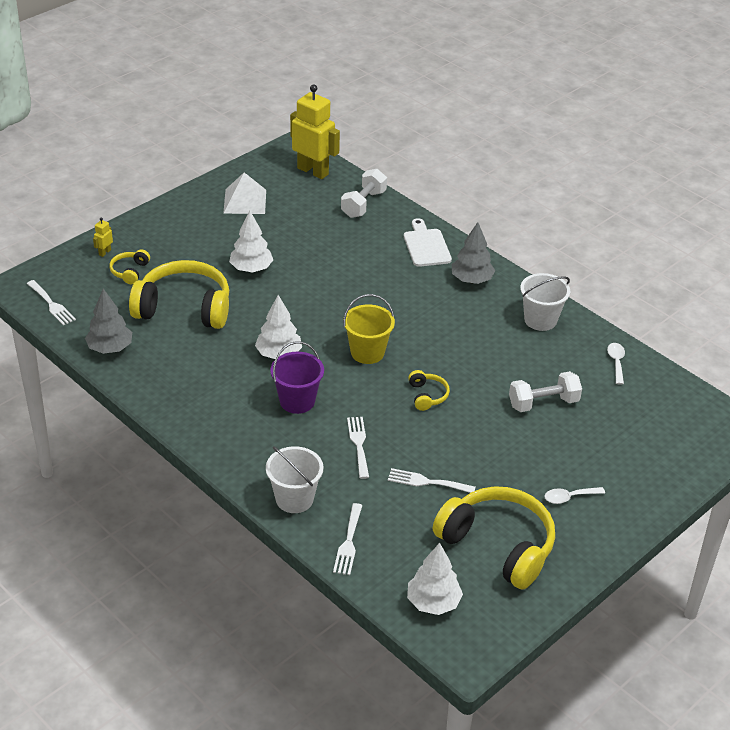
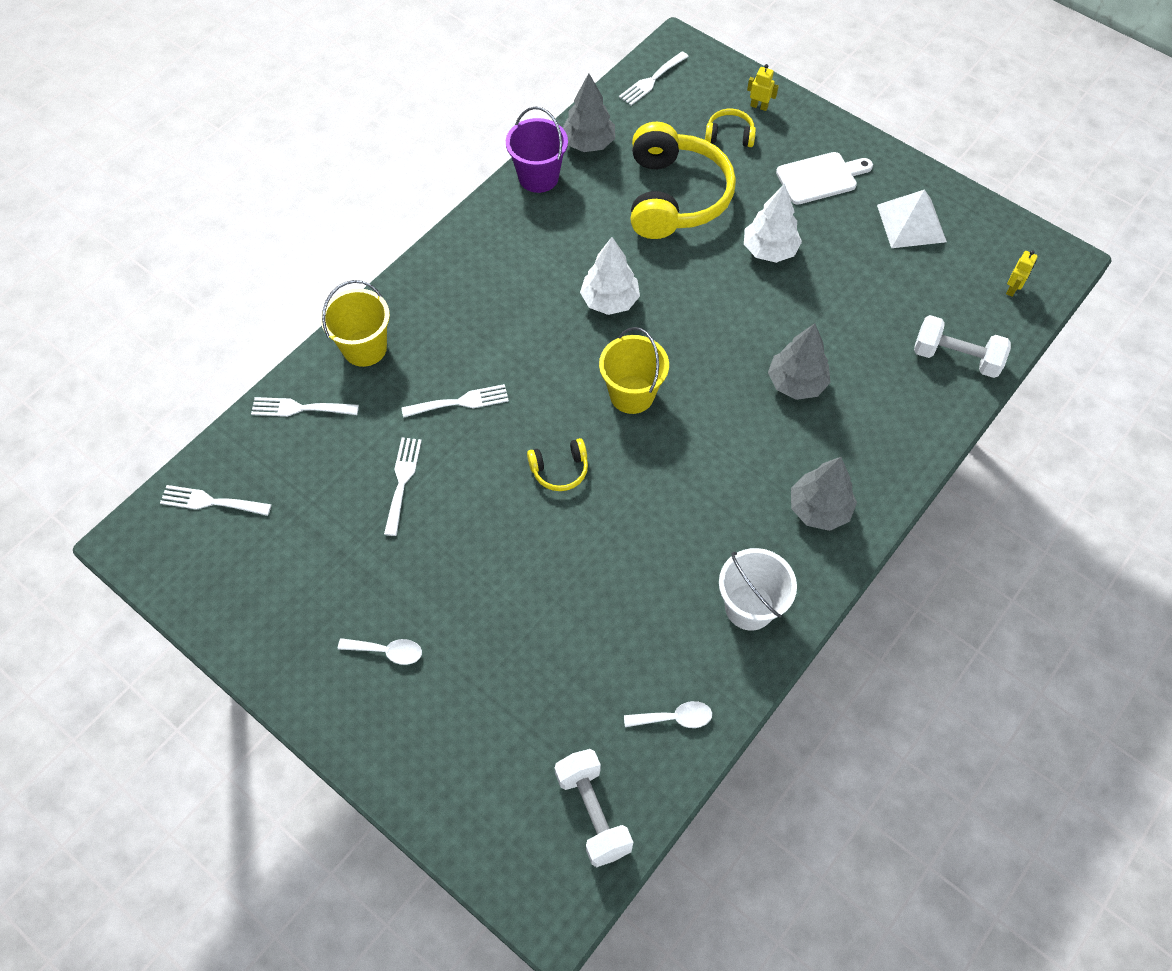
camera: 85 degrees right, 20 degrees up
white bucket [266,446,323,513] -> yellow bucket [321,280,390,367]
purple bucket [270,341,324,414] -> purple bucket moved to [506,106,568,193]
yellow robot [290,84,340,179] -> yellow robot [1006,250,1038,297], size x0.40
white cutting board [404,218,452,267] -> white cutting board moved to [776,152,873,205]
white tree [407,543,463,615] -> white fork [160,485,271,516]
yellow headphones [433,486,555,589] -> none
white dumbbell [509,371,582,412] -> white dumbbell moved to [555,749,633,867]
white spoon [545,487,605,504] -> white spoon turned 120 degrees clockwise [338,638,422,665]
none -> grey tree [768,323,831,400]

